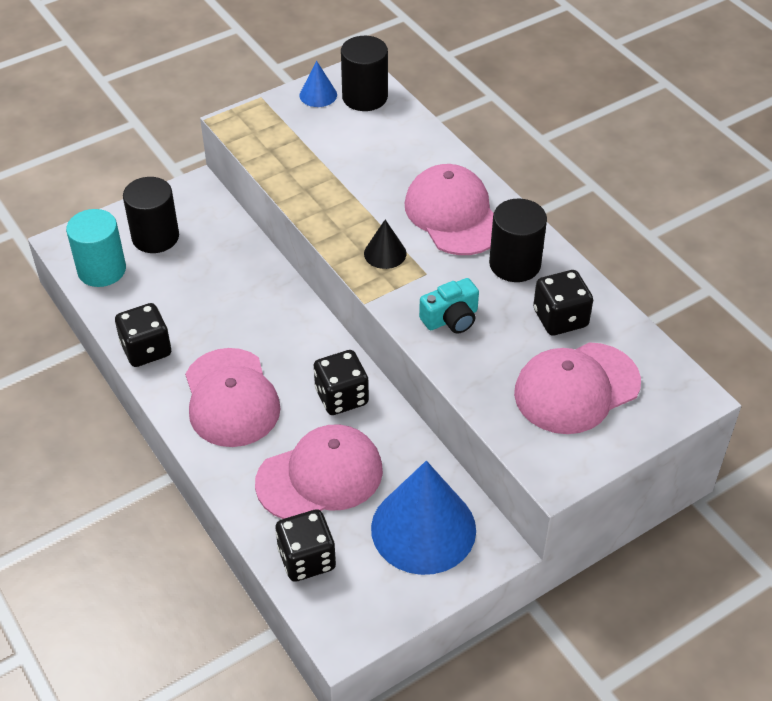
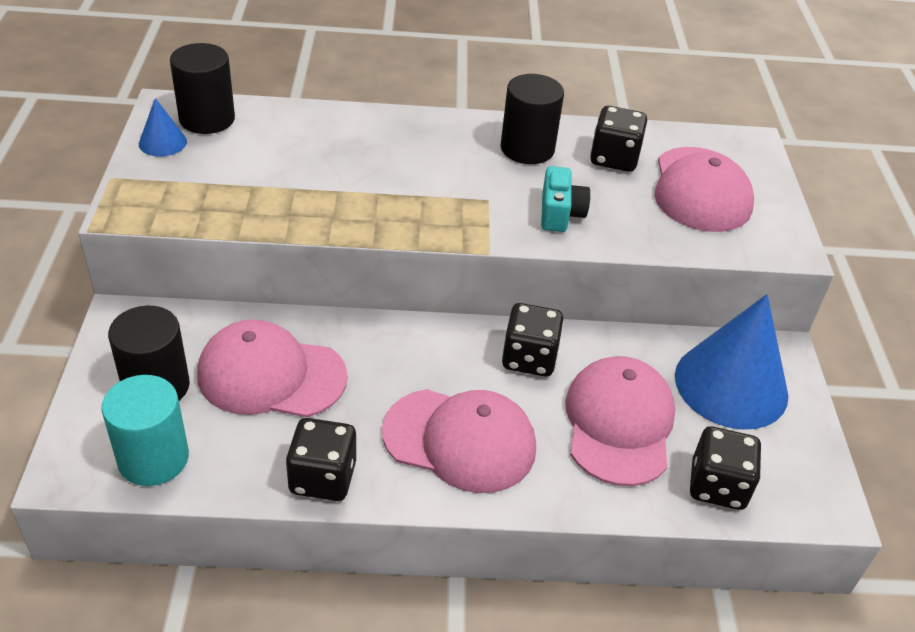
camera: 60 degrees left, 5 degrees down
black cone [364,220,406,269] -> none
pink cap [405,164,494,255] -> pink cap moved to [197,319,348,418]

